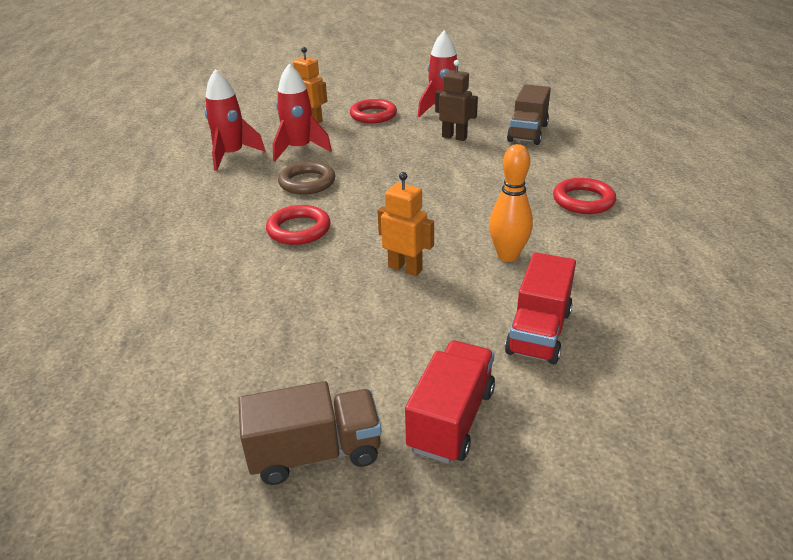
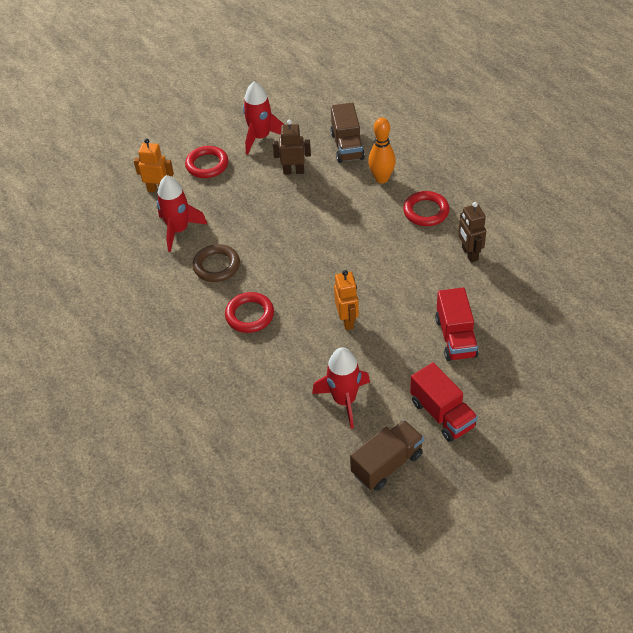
camera: 25 degrees left, 15 degrees up
red rocket [205,69,266,171] -> red rocket moved to [312,347,370,429]
orange robot [377,172,434,276] -> orange robot turned 75 degrees clockwise [334,270,359,330]
red truck [405,340,495,464] -> red truck turned 150 degrees clockwise [410,362,478,442]
orange bowling pin [489,144,533,262] -> orange bowling pin moved to [368,117,396,183]
none -> brown robot [458,202,486,263]

